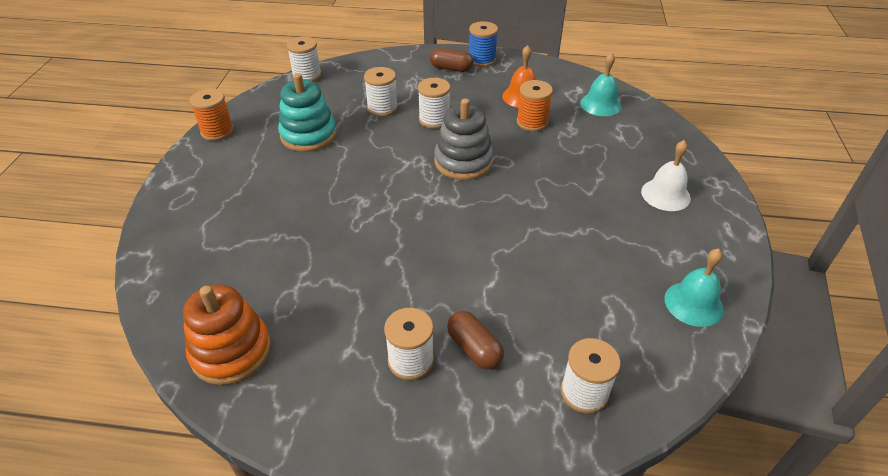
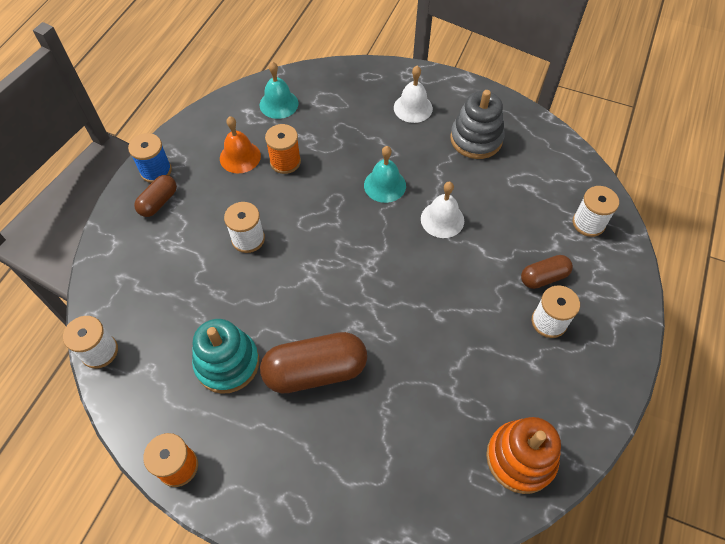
camera: 75 degrees left, 15 degrees up
white spool [364,67,398,117] -> none
grey stacking toy [434,98,494,180] -> grey stacking toy moved to [450,90,505,159]
turquoise bell [664,249,724,327] -> turquoise bell moved to [364,146,406,203]
none -> brown capsule [260,332,367,393]
none -> white bell [421,182,464,238]

